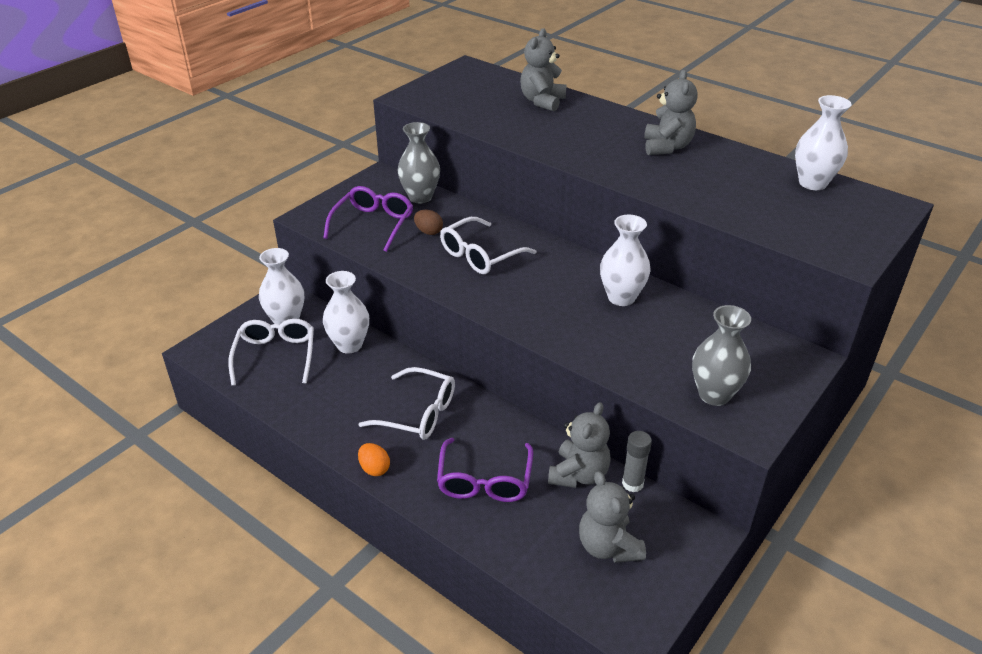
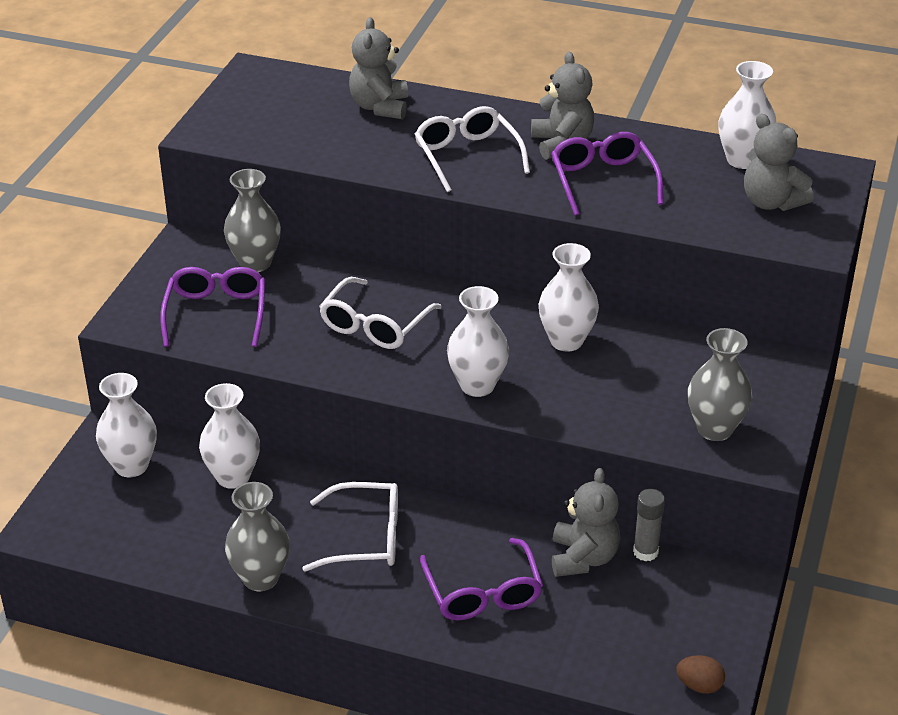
camera: 20 degrees left, 0 degrees up
white glasses [228,319,314,386] -> white glasses moved to [415,106,530,192]
orange egg [358,443,390,476] -> none
brown egg [414,210,443,235] -> brown egg moved to [676,655,725,694]
grey teddy bear [579,471,646,563] -> grey teddy bear moved to [744,114,814,211]
none -> grey vase [225,482,290,591]
none -> white vase [447,286,509,397]
none -> purple glasses [551,132,664,216]

